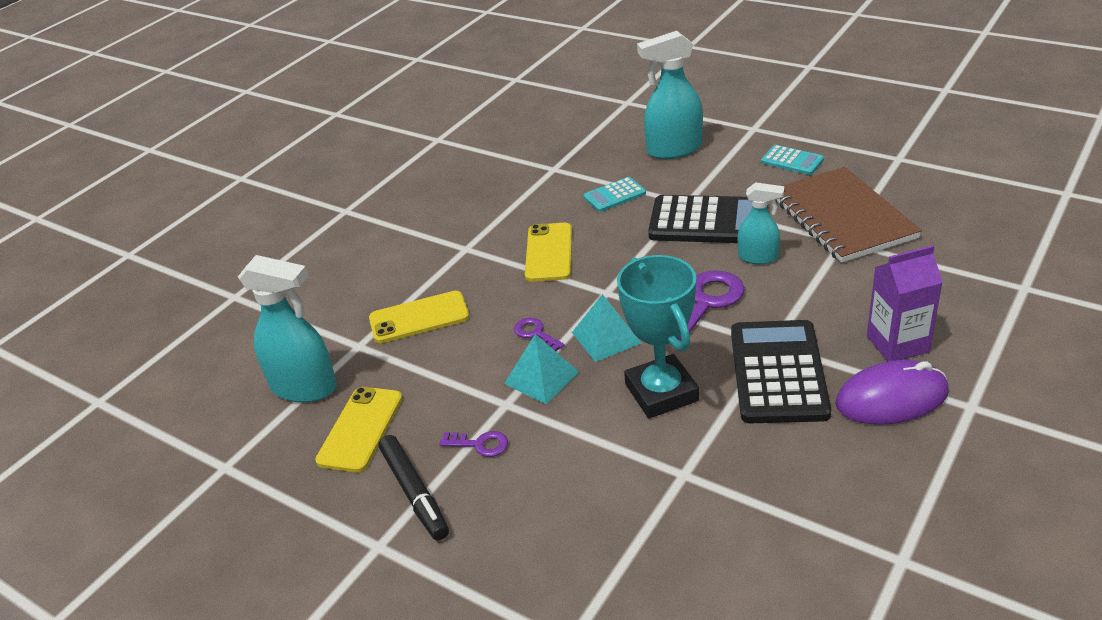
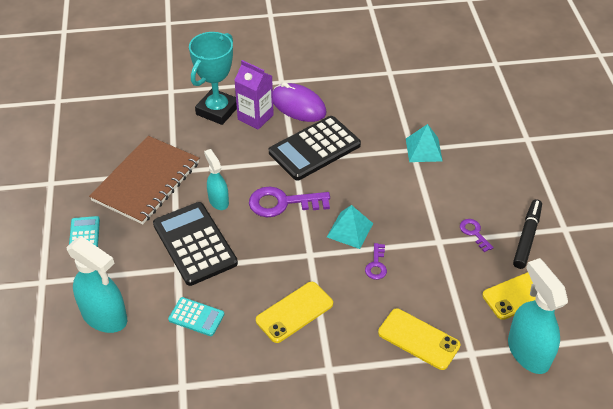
camera: 135 degrees left, 10 degrees up
turquoise pyramid [504,334,579,404] -> turquoise pyramid moved to [406,124,443,162]
turquoise trophy [617,255,699,418] -> turquoise trophy moved to [189,32,237,125]

